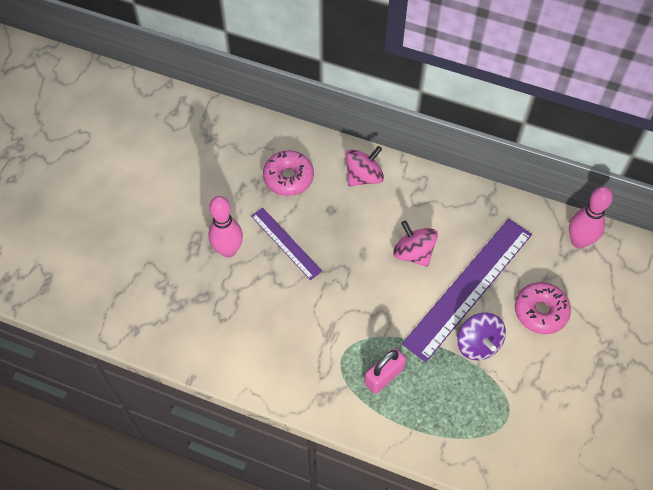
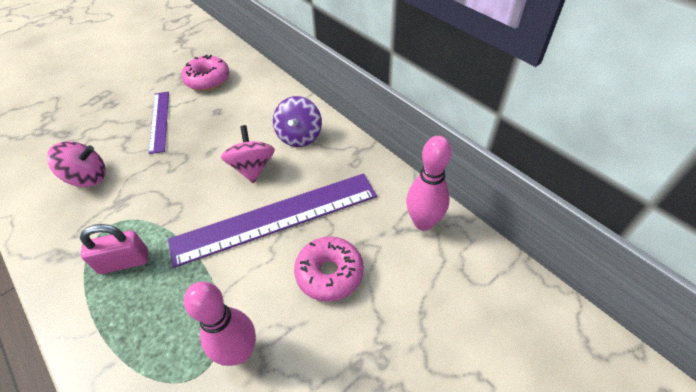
camera: 30 degrees right, 10 degrees down
pink bowling pin [208,196,243,258] -> pink bowling pin moved to [184,282,256,366]
pink spinning top [345,146,384,186] -> pink spinning top moved to [47,141,106,187]
purple spinning top [457,313,506,360] -> purple spinning top moved to [273,96,322,147]

